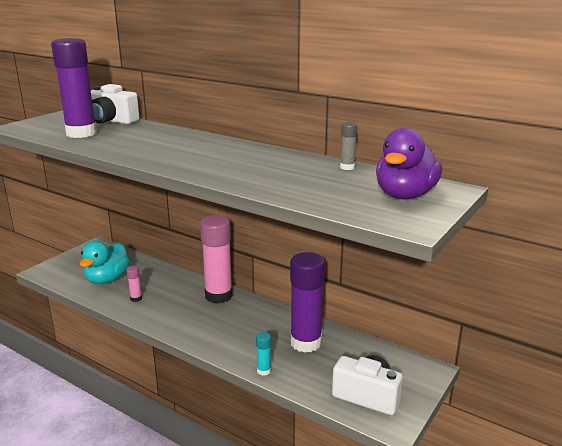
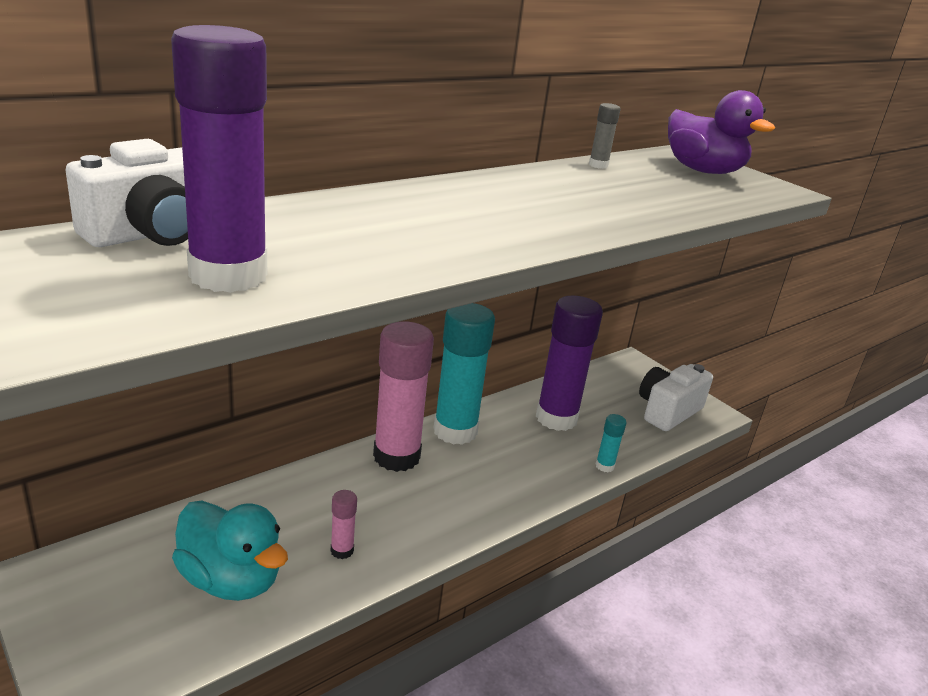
camera: 75 degrees left, 5 degrees up
none -> turquoise glue stick [434,303,495,445]

